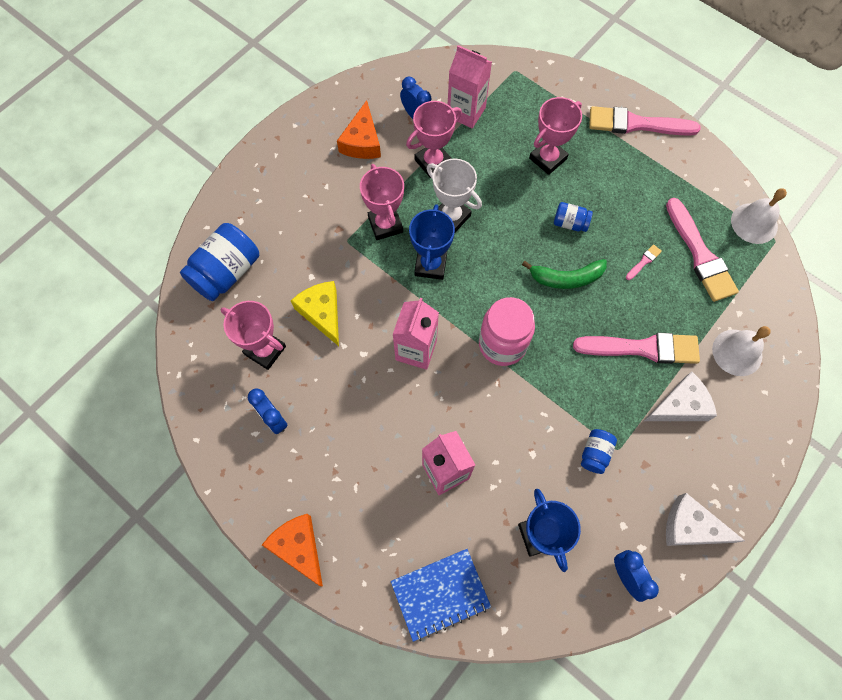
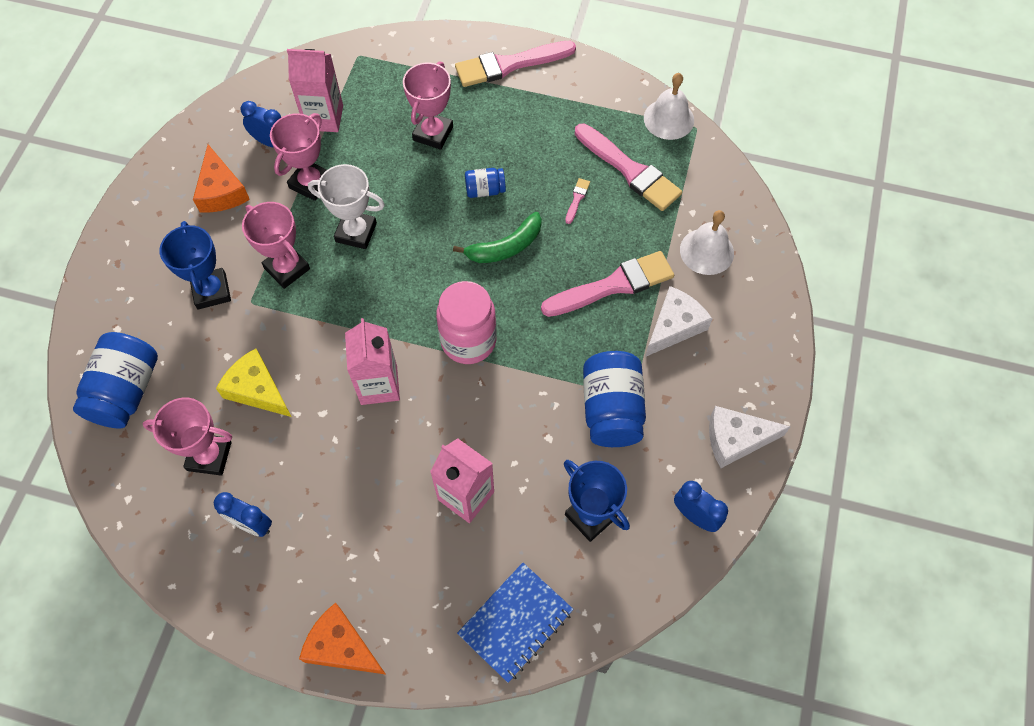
camera: 25 degrees left, 5 degrees down
blue trophy [409,204,455,280] -> blue trophy moved to [159,221,231,309]
blue jar [581,429,617,474] -> blue jar [583,351,646,447], size x1.94

